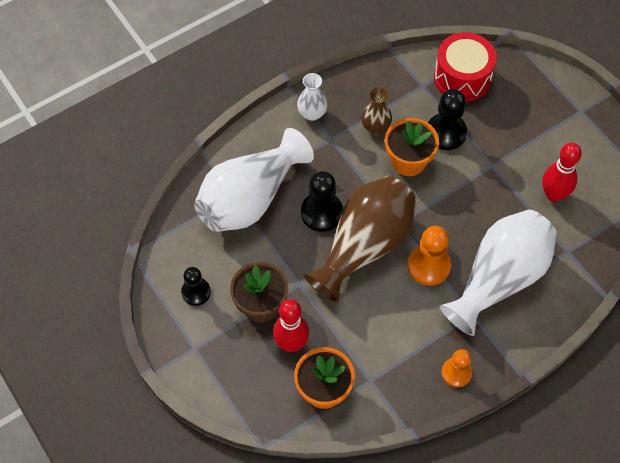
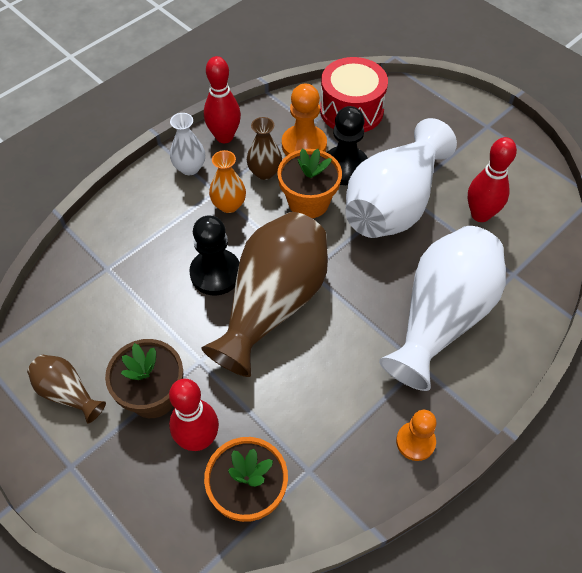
camera: 10 degrees left, 5 degrees down
black pawn [181,267,211,306] -> brown vase [27,355,106,424]
white vase [194,128,314,232] -> white vase moved to [345,118,457,238]
orange pawn [407,226,451,286] -> orange pawn moved to [282,84,327,156]
none -> red bowling pin [204,56,241,143]
none -> orange vase [209,150,246,213]

